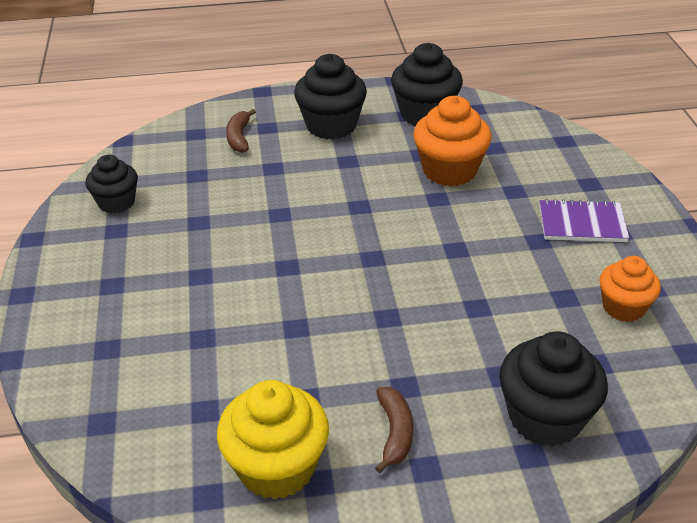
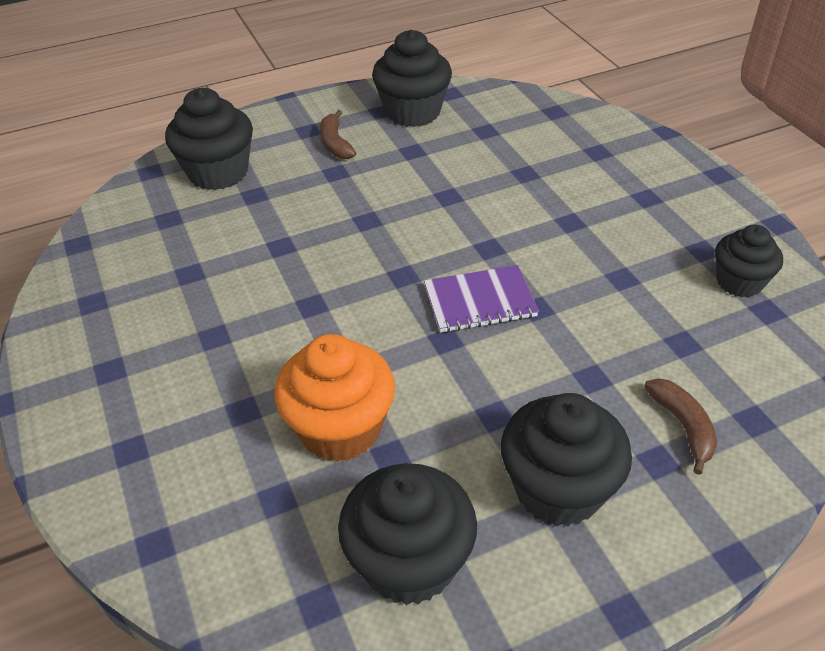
camera: 165 degrees right, 5 degrees up
yellow cupcake [217,380,329,500] -> black cupcake [372,30,452,127]
purple notebook [539,199,629,242] -> purple notebook moved to [424,265,539,333]
orange cupcake [599,256,661,322] -> none

